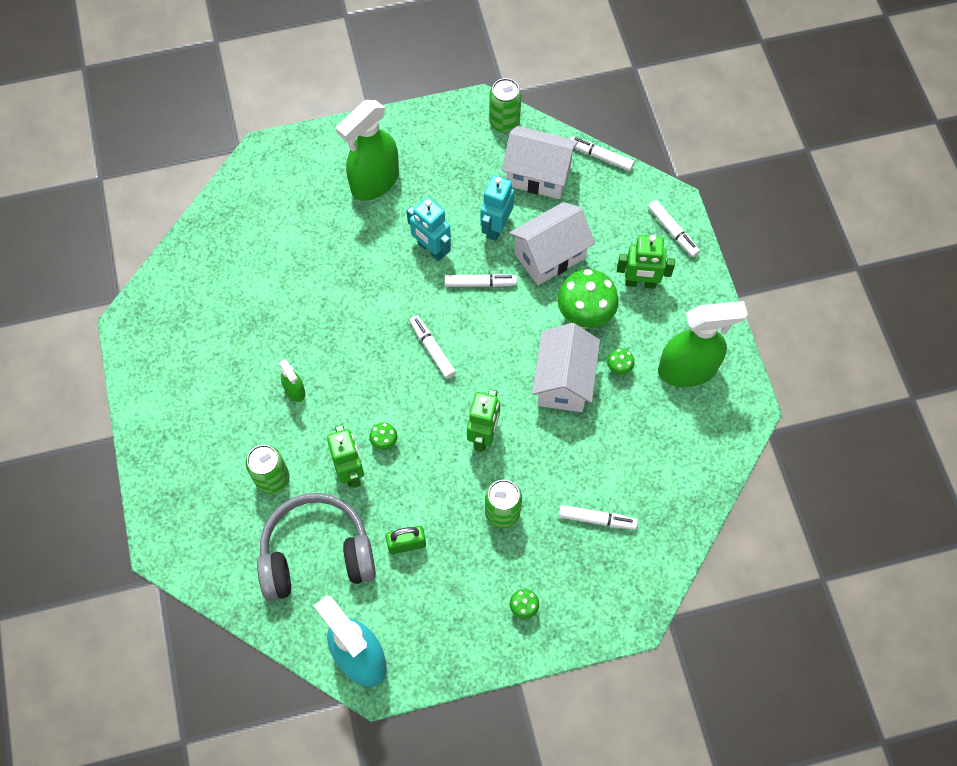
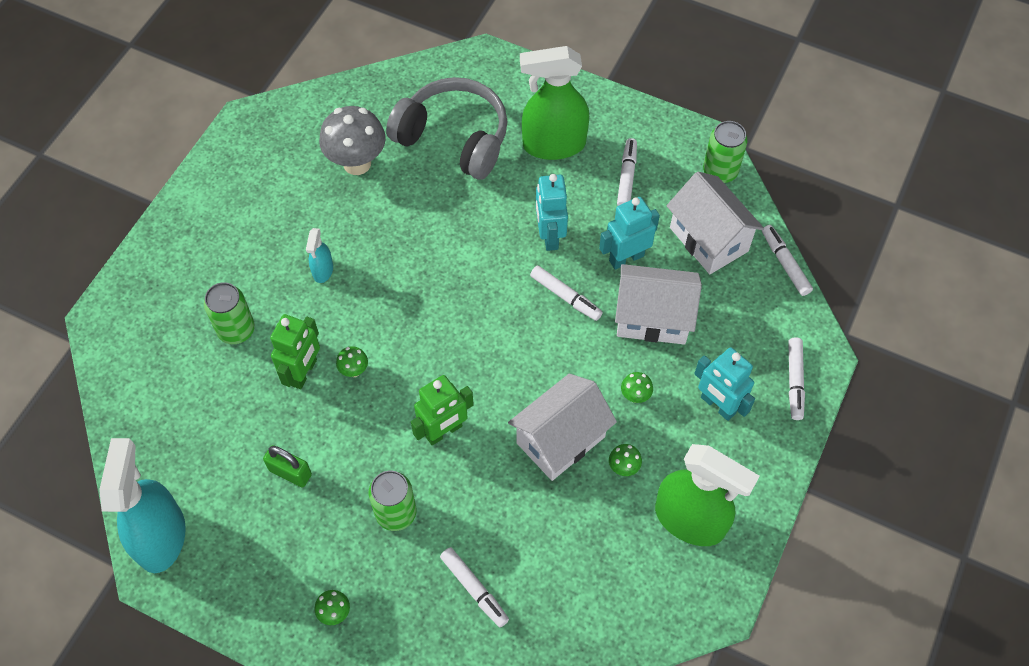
camera: 40 degrees right, 5 degrees down
grey headphones [257,493,376,601] -> grey headphones moved to [386,77,507,180]
green spray bottle [279,359,305,402] -> turquoise spray bottle [306,228,333,283]
white marker [410,315,456,379] -> white marker moved to [617,138,637,206]
green mushroom [557,269,619,328] -> green mushroom [621,372,653,403], size x0.45
green robot [617,235,675,289] -> turquoise robot [694,347,755,421]
none -> grey mushroom [319,106,386,175]

